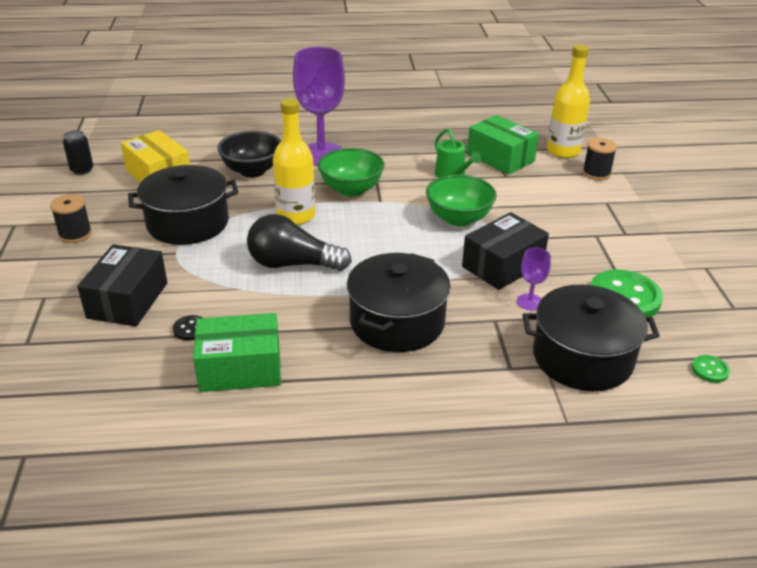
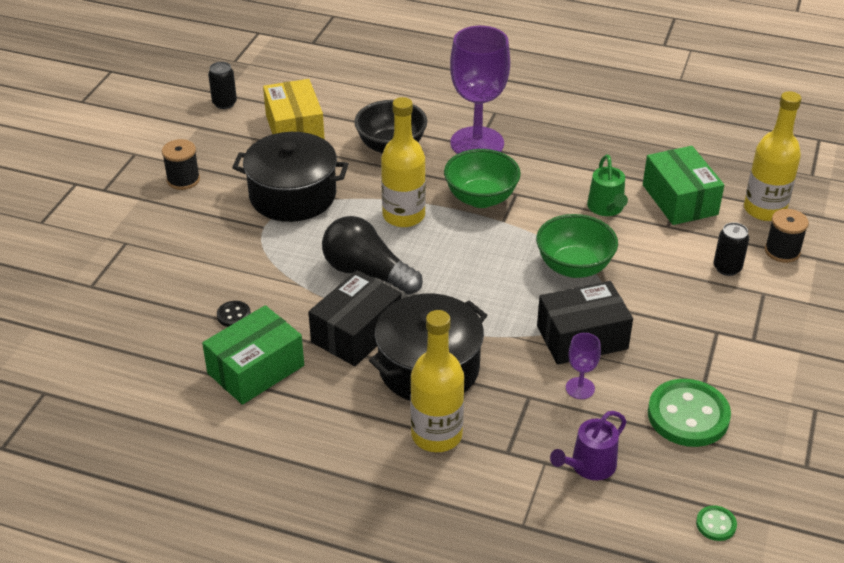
camera: 25 degrees right, 5 degrees up
black box [77,244,167,327] -> black box moved to [309,270,402,366]
green box [193,313,281,392] -> green box turned 60 degrees counterclockwise [202,305,304,405]
black pot [523,285,660,391] -> purple watering can [550,411,627,480]
none -> yellow bottle [410,310,464,452]
none -> black can [714,222,749,276]

